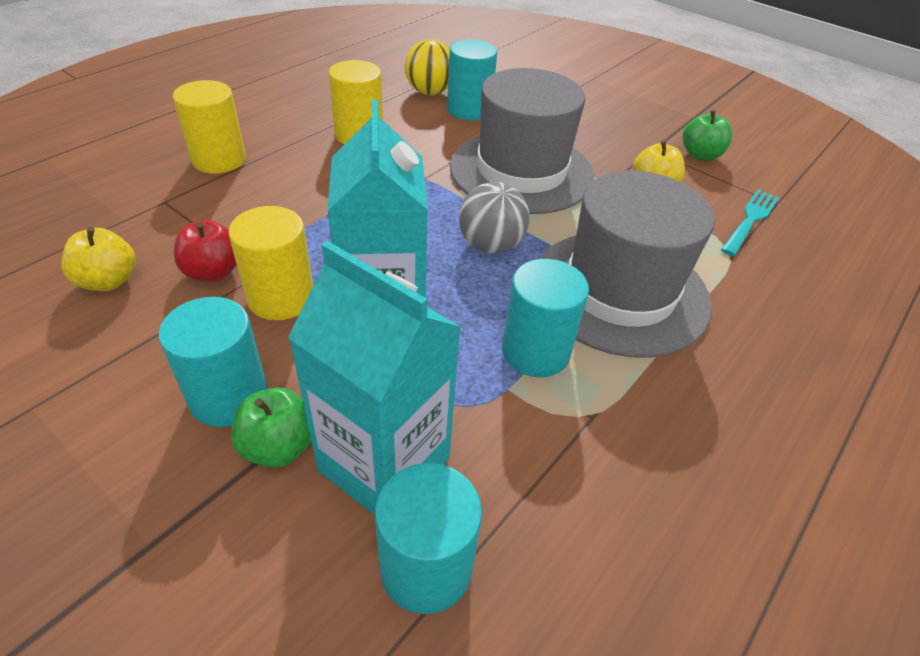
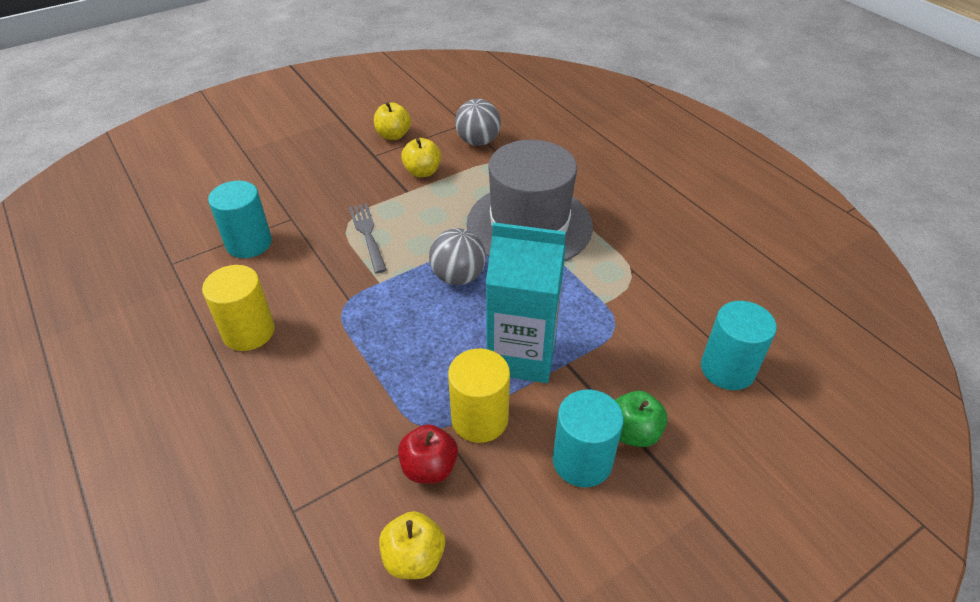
camera: 70 degrees left, 0 degrees up
yellow cylinder [173,80,246,174] -> none
turquoise carton [288,241,461,515] -> none
yellow ball [405,39,450,95] -> none
grey hat [450,68,594,214] -> grey fork [349,203,387,274]
turquoise cylinder [502,259,589,377] -> none
green apple [683,110,732,161] -> yellow apple [374,102,411,140]
turquoise fork [721,190,779,256] -> grey ball [455,99,501,146]

